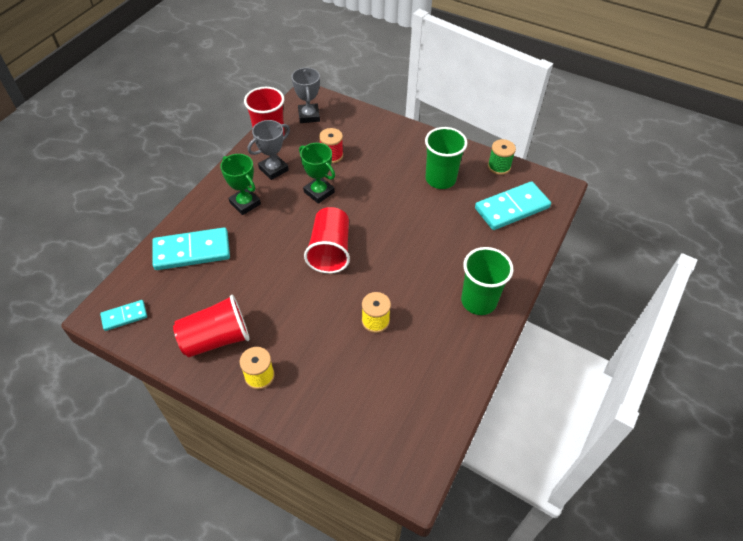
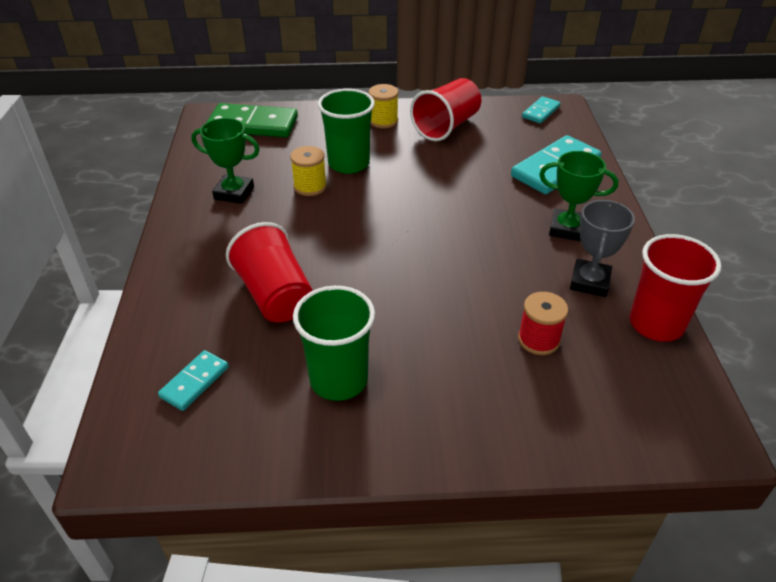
camera: 150 degrees right, 10 degrees down
grey trophy [292,67,320,123] -> none
green trophy [299,143,335,204] -> green trophy moved to [191,118,260,204]
red cup [304,207,350,274] -> red cup moved to [226,222,313,323]
green cup [461,247,513,315] -> green cup moved to [318,89,375,174]
turquoise domino [475,181,551,230] -> turquoise domino [158,350,229,411], size x0.53
green spool [488,139,516,175] -> none
none -> green domino [206,103,298,137]

